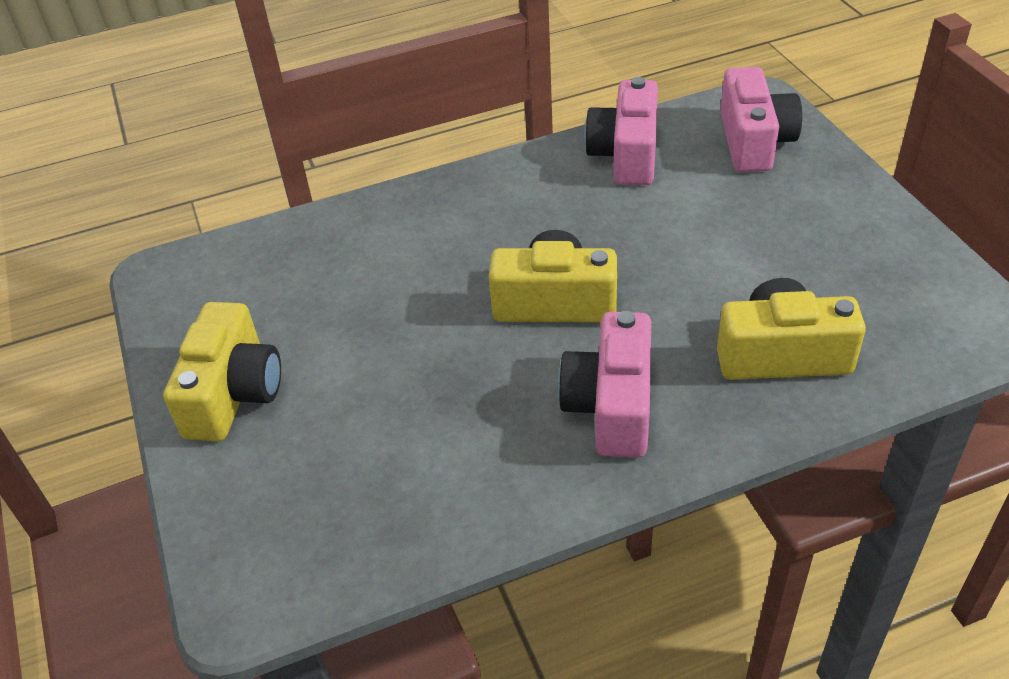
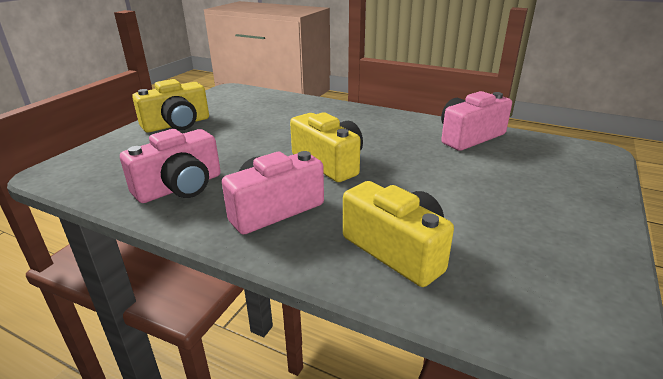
camera: 45 degrees right, 15 degrees down
pink camera [720,67,802,172] -> pink camera moved to [120,129,221,203]

